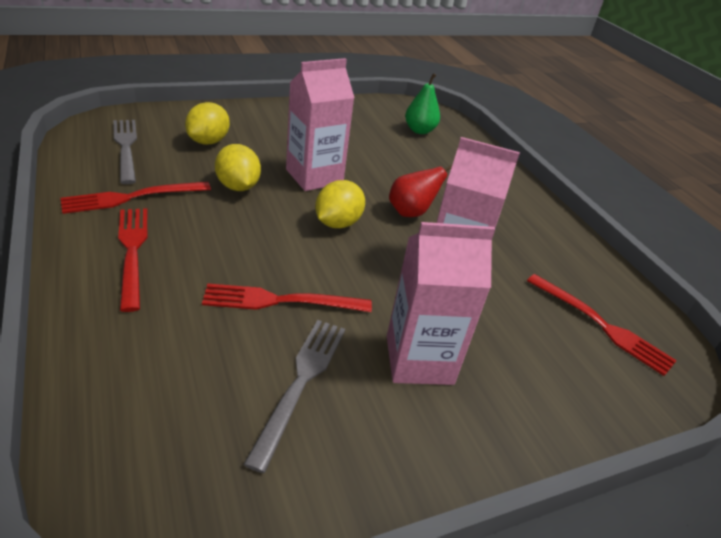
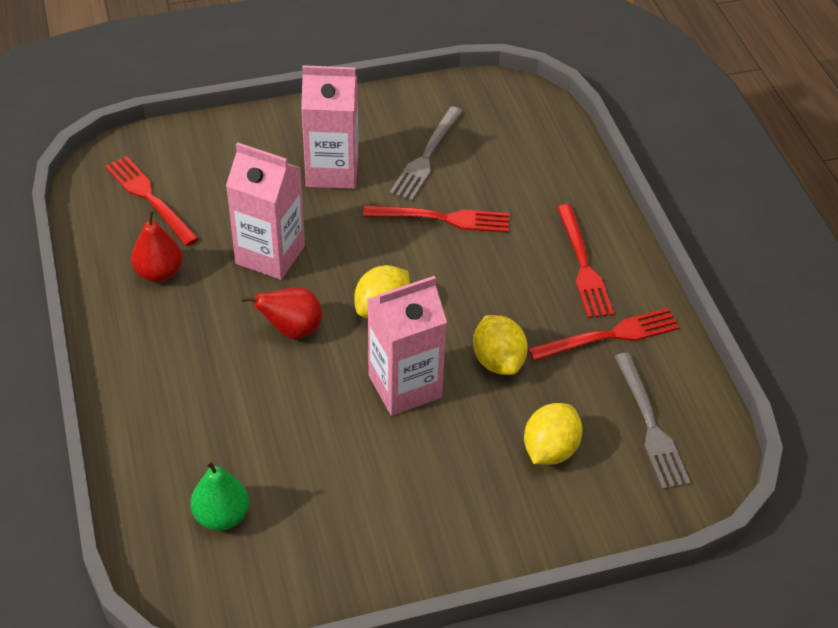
camera: 170 degrees left, 10 degrees up
none -> red pear [131,210,182,282]

